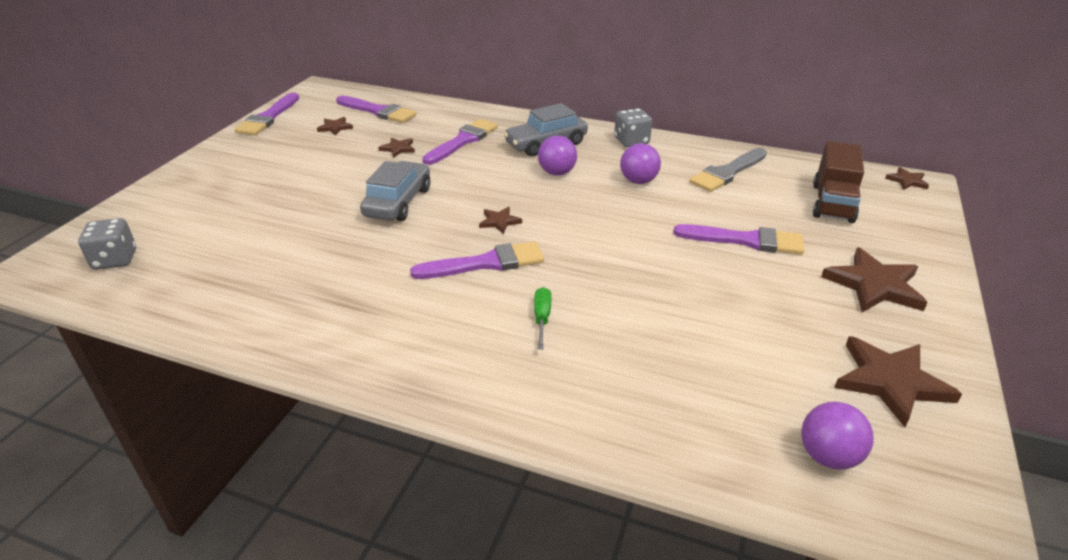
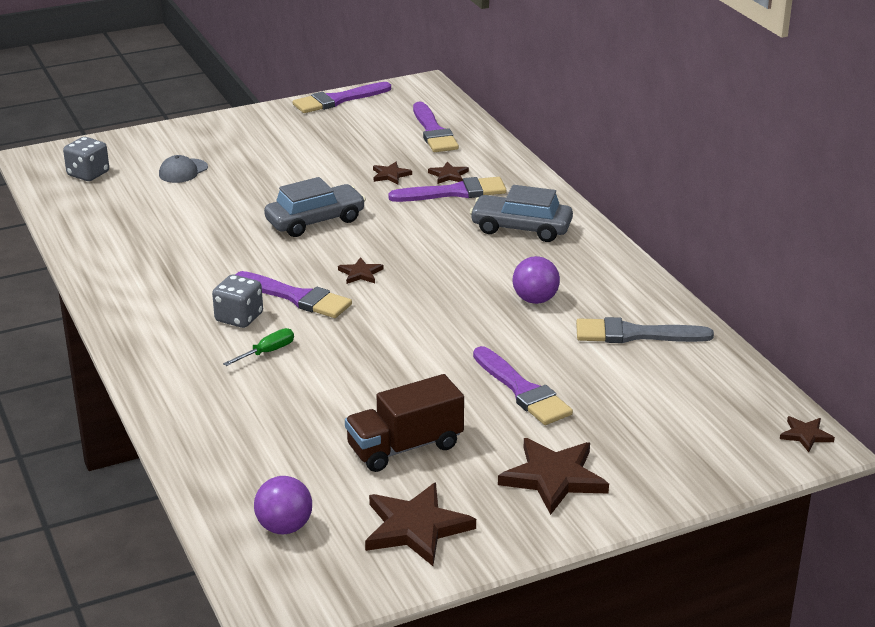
camera: 45 degrees right, 5 degrees down
brown star [317,117,353,136] -> brown star moved to [428,161,469,184]
purple ball [538,136,577,176] -> none
grey dice [614,108,652,147] -> grey dice moved to [212,275,263,328]
brown truck [813,141,864,223] -> brown truck moved to [345,374,464,472]
none -> grey cap [159,155,208,183]

